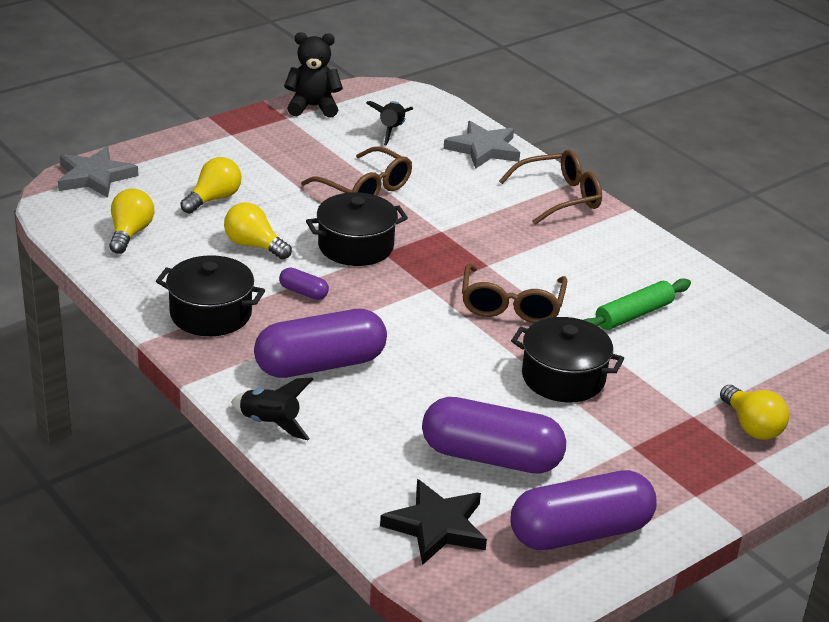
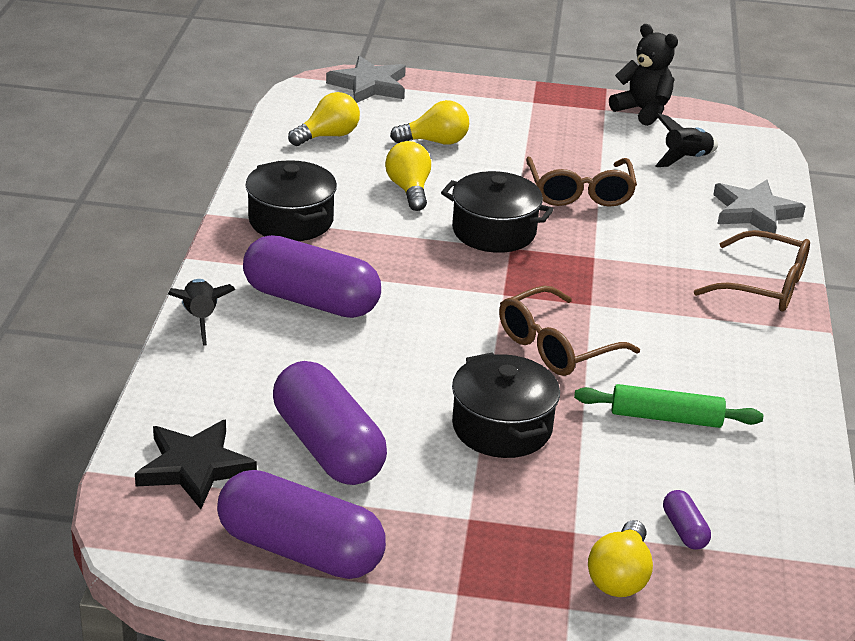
camera: 45 degrees right, 0 degrees up
purple capsule [279,268,329,300] -> purple capsule moved to [663,490,711,550]

